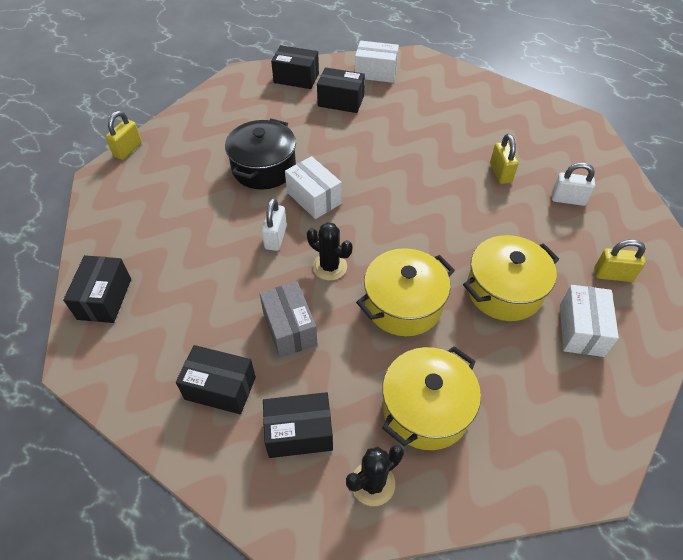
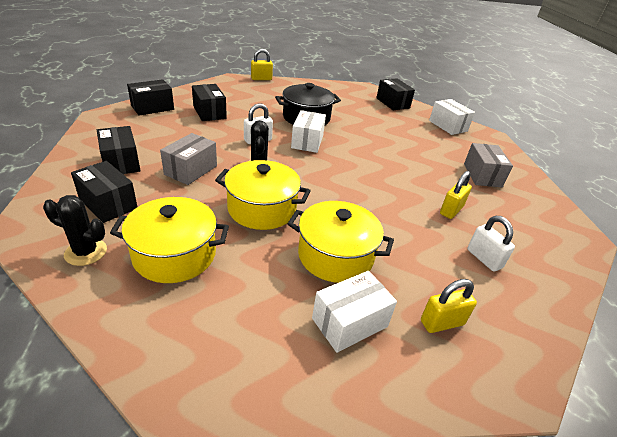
camera: 45 degrees right, 15 degrees down
black box [317,67,365,113] -> black box moved to [192,84,227,121]
yellow padlock [594,239,646,282] -> yellow padlock turned 75 degrees counterclockwise [421,279,477,333]
none -> grey box [464,143,513,187]

